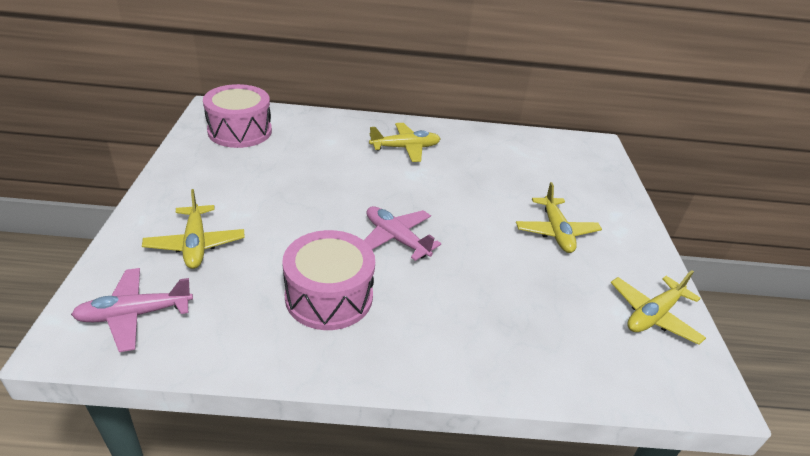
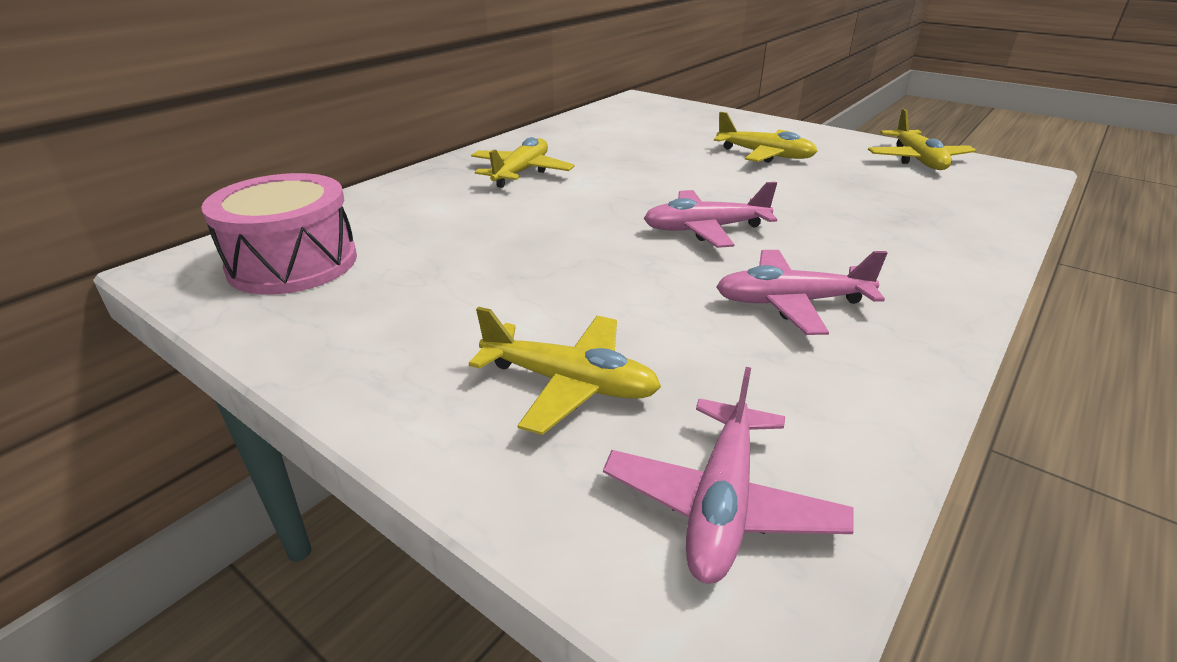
camera: 50 degrees left, 5 degrees down
pink drum [282,230,375,330] -> pink plane [716,250,887,335]

